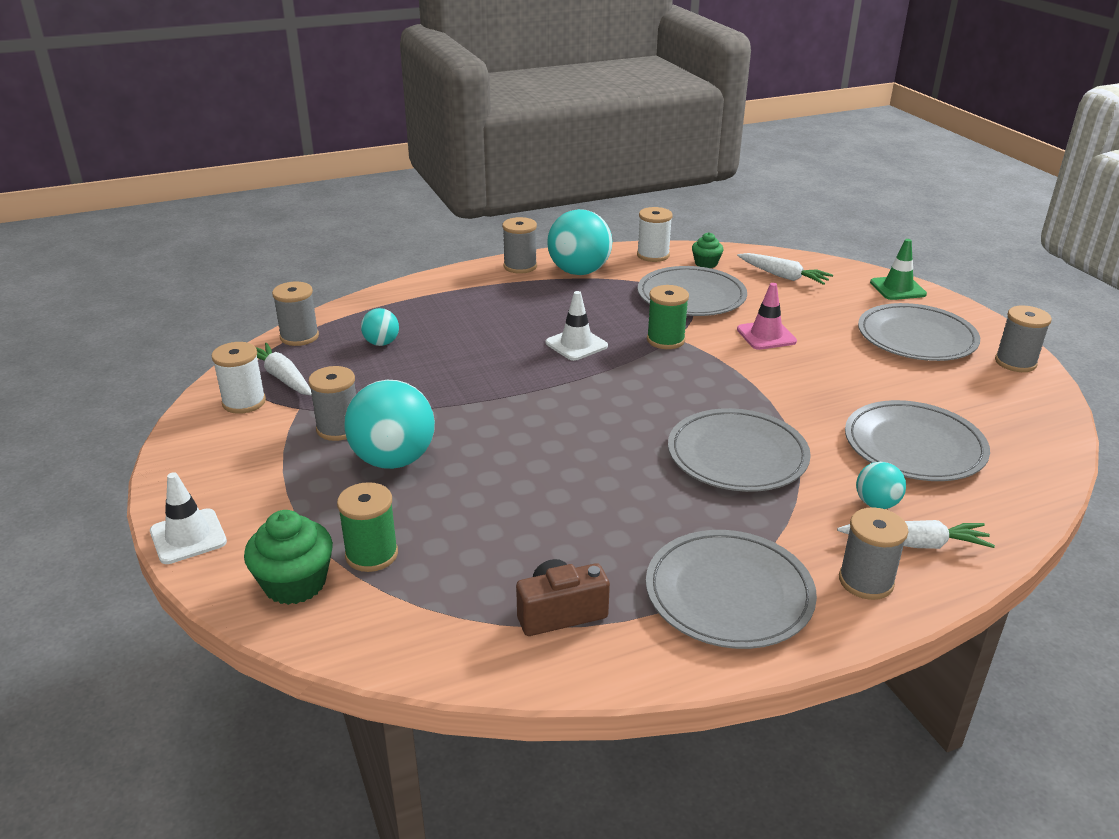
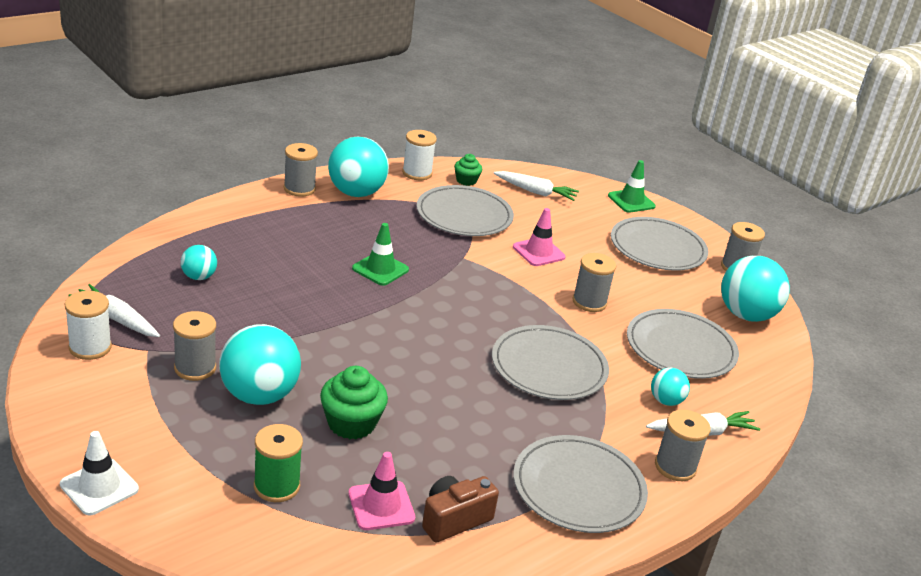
camera: 20 degrees left, 0 degrees up
green cupcake [244,510,333,605] -> green cupcake moved to [320,366,388,439]
grey spool [272,282,319,346] -> grey spool moved to [572,253,616,312]
white traffic cone [546,291,608,361] -> green traffic cone [352,223,409,286]
green spool [647,285,689,349] -> none
none -> pink traffic cone [349,452,415,530]
none -> turquoise ball [721,256,790,322]

